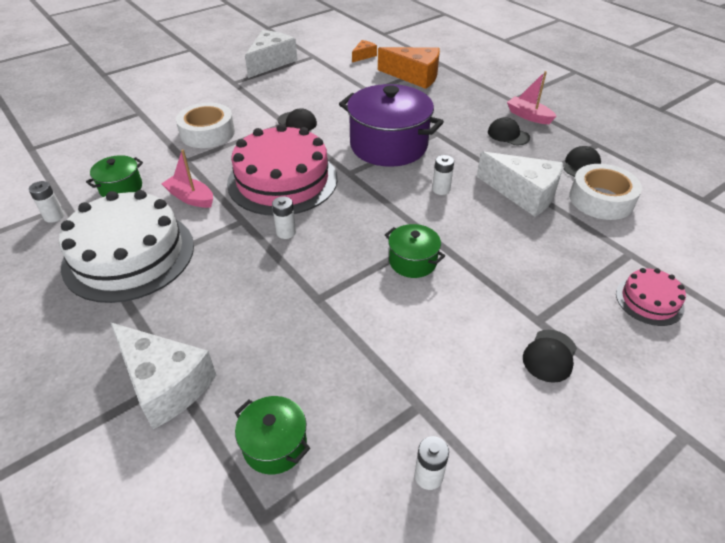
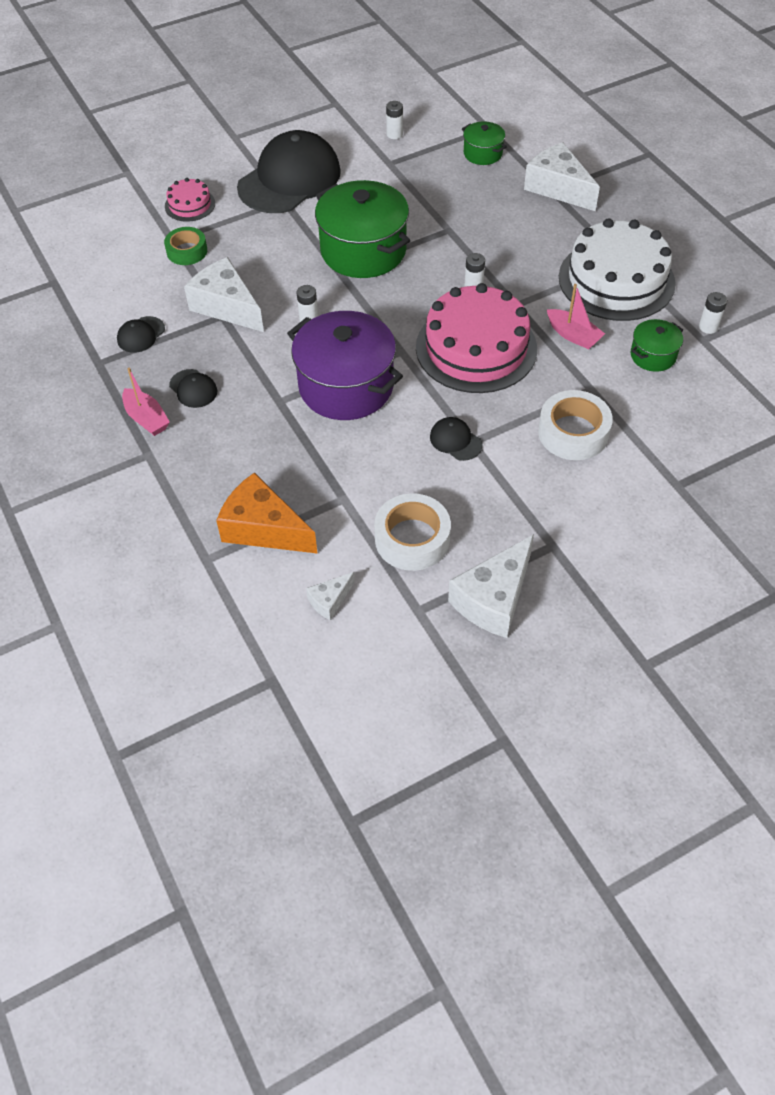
camera: 170 degrees left, 10 degrees up
orange cheese [352,40,377,62] -> white cheese [306,572,355,621]
green pot [385,224,445,278] -> green pot [315,180,410,278], size x2.04
black cap [523,330,577,383] -> black cap [237,130,341,213], size x2.45
white tape [569,164,642,220] -> white tape moved to [374,493,451,571]
none -> green tape [164,227,207,265]

